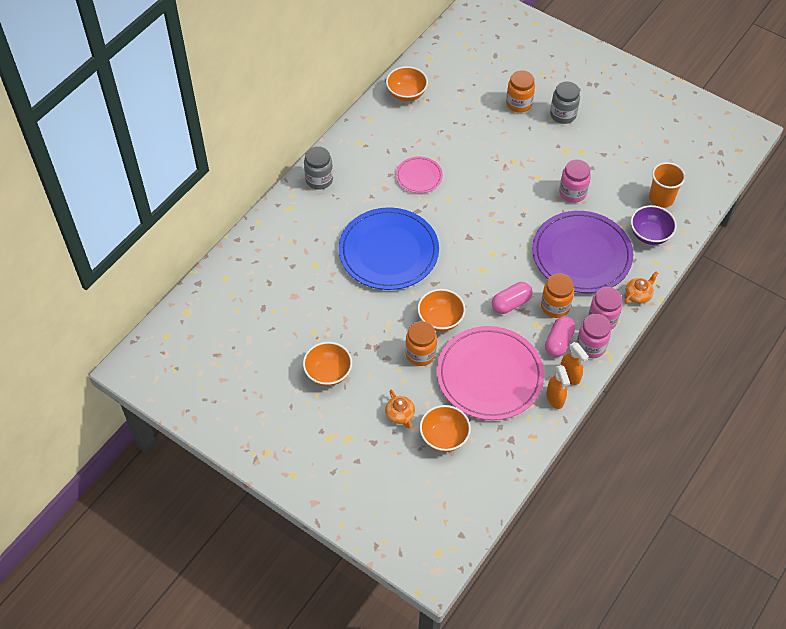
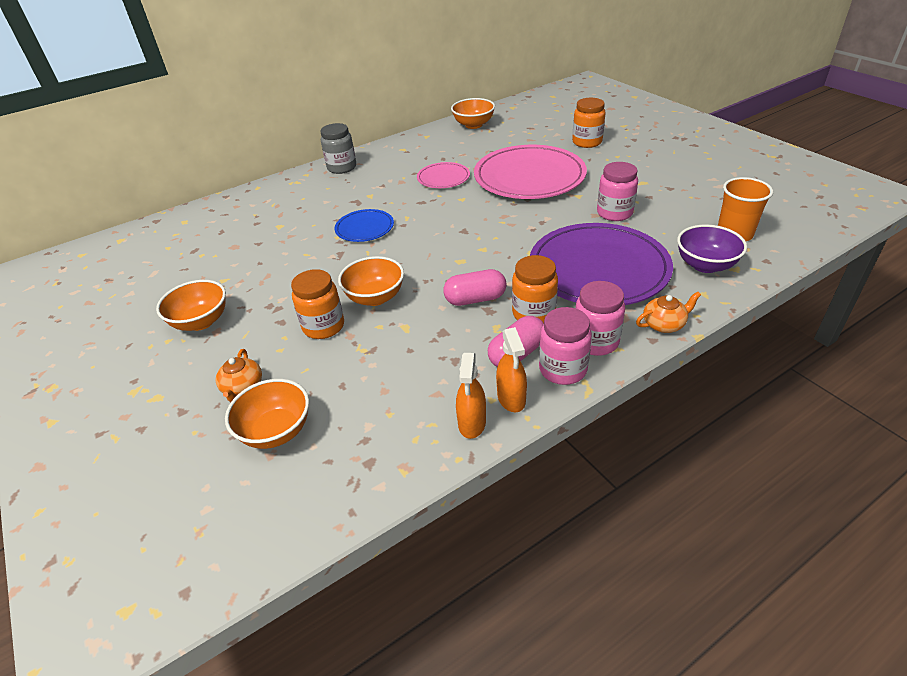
camera: 25 degrees right, 15 degrees down
blue plate [339,207,439,290] -> blue plate [335,209,394,242], size x0.49
pink plate [437,326,544,420] -> pink plate moved to [474,145,587,199]
grey jar [550,81,580,124] -> none

